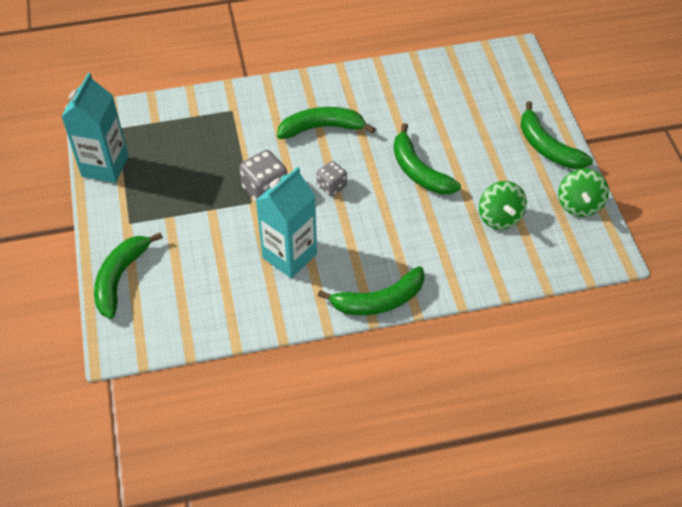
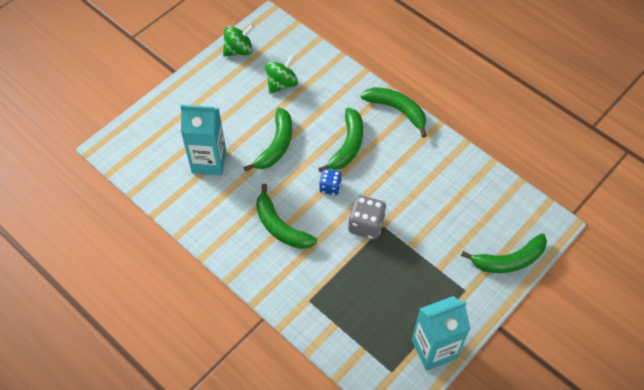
camera: 125 degrees left, 5 degrees up
turquoise carton [255,167,317,278] -> turquoise carton moved to [180,105,226,175]
grey dice [317,161,347,196] -> blue dice [319,169,342,195]
green banana [520,101,593,169] -> green banana moved to [318,108,363,172]

